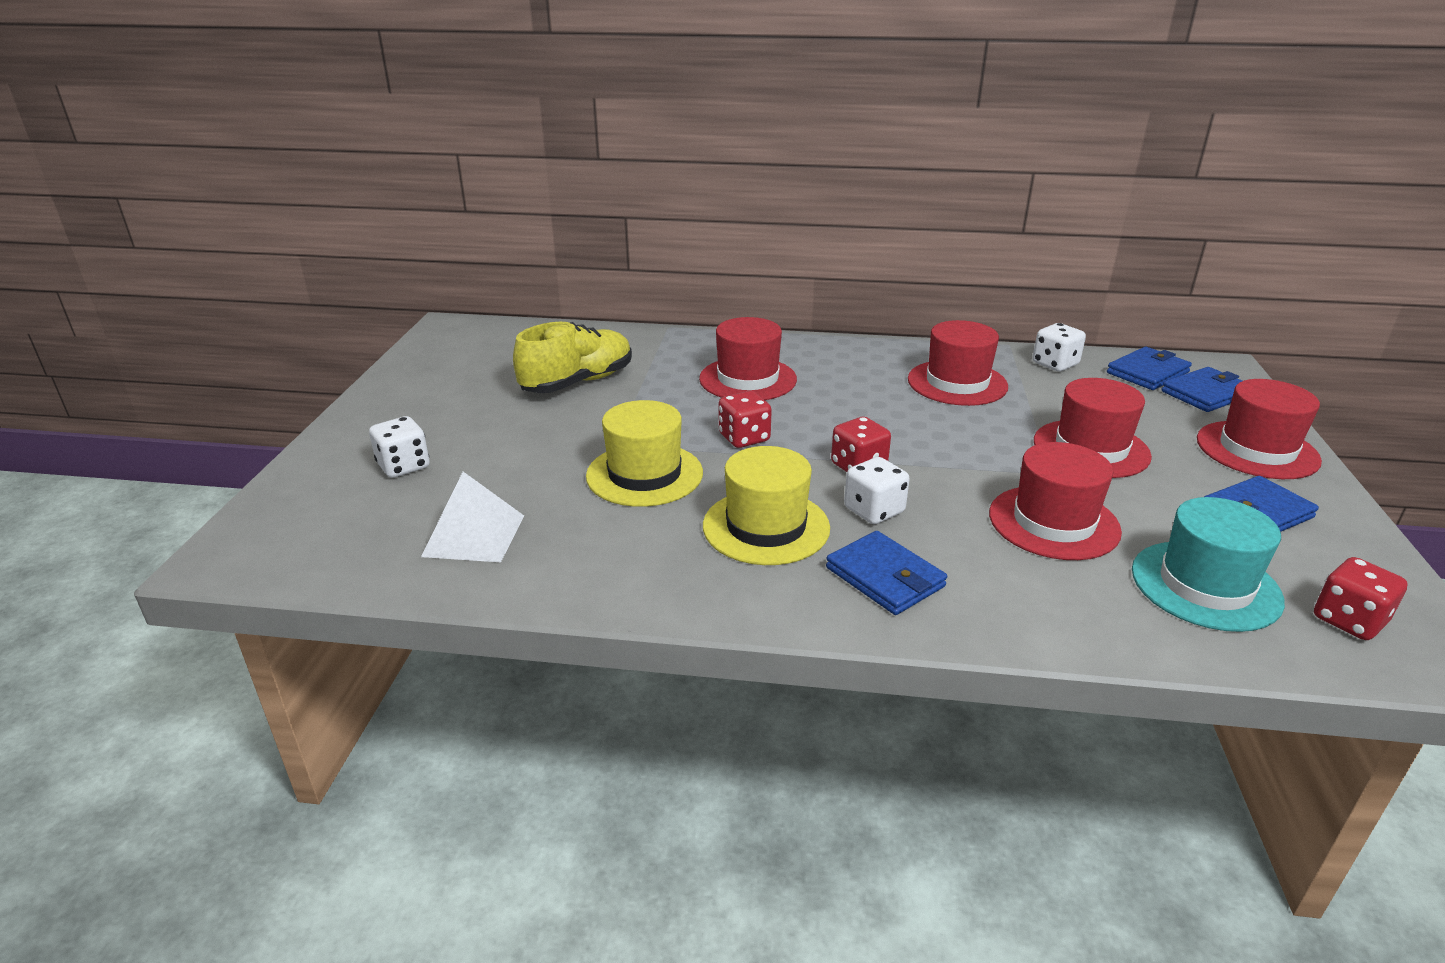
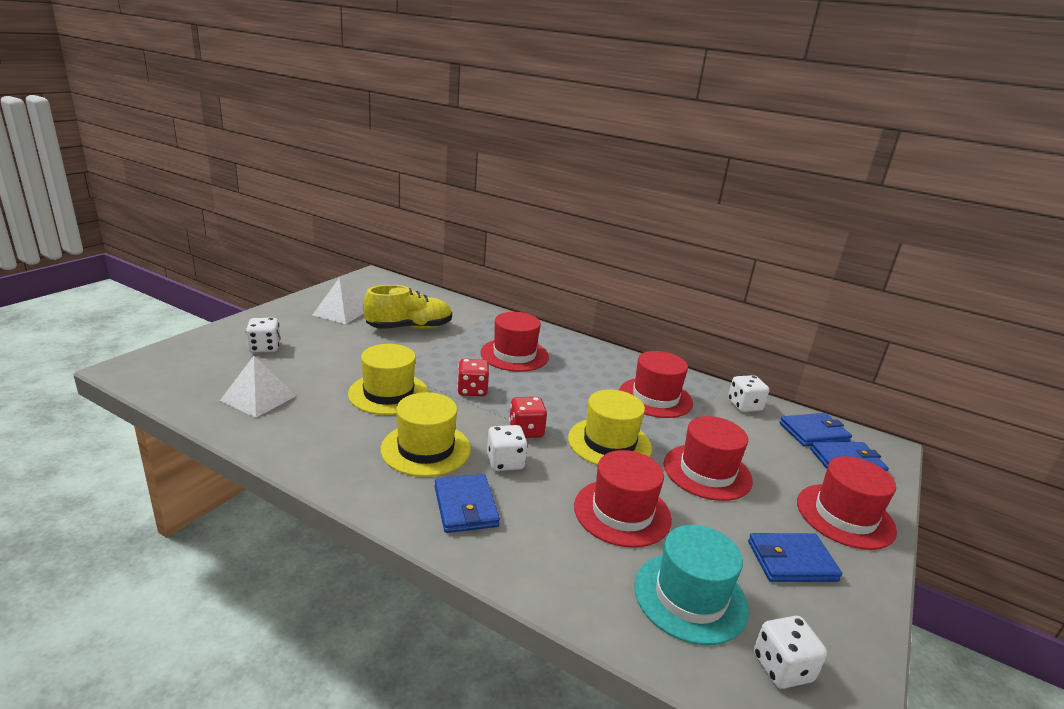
camera: 20 degrees right, 5 degrees down
red dice [1314,557,1408,640] -> white dice [754,616,827,689]
none -> white pyramid [313,278,364,324]
none -> yellow hat [568,390,652,465]

